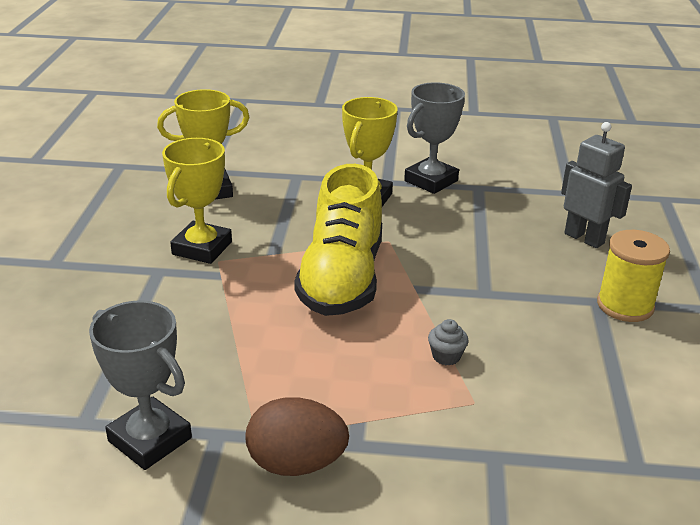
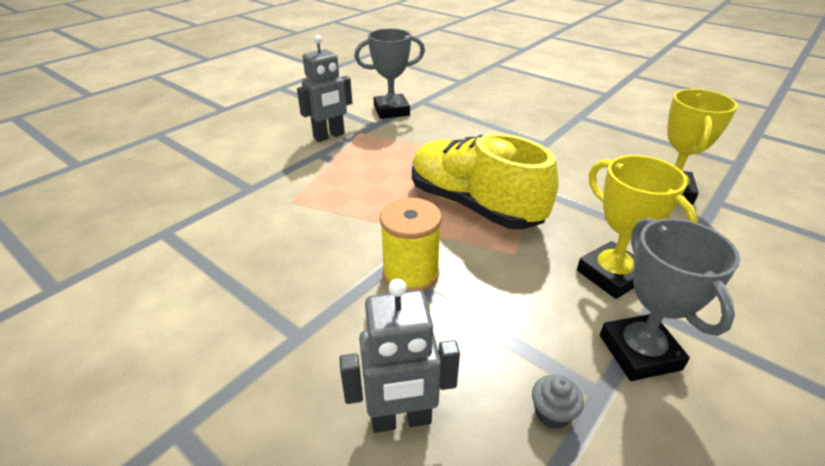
camera: 125 degrees right, 5 degrees up
yellow trophy [162,138,232,264] -> none
brown egg [246,397,349,476] -> grey robot [297,35,352,142]
grey cupcake [428,319,469,366] -> grey cupcake moved to [532,375,584,429]
yellow spool [597,230,670,322] -> yellow spool moved to [380,198,442,291]

